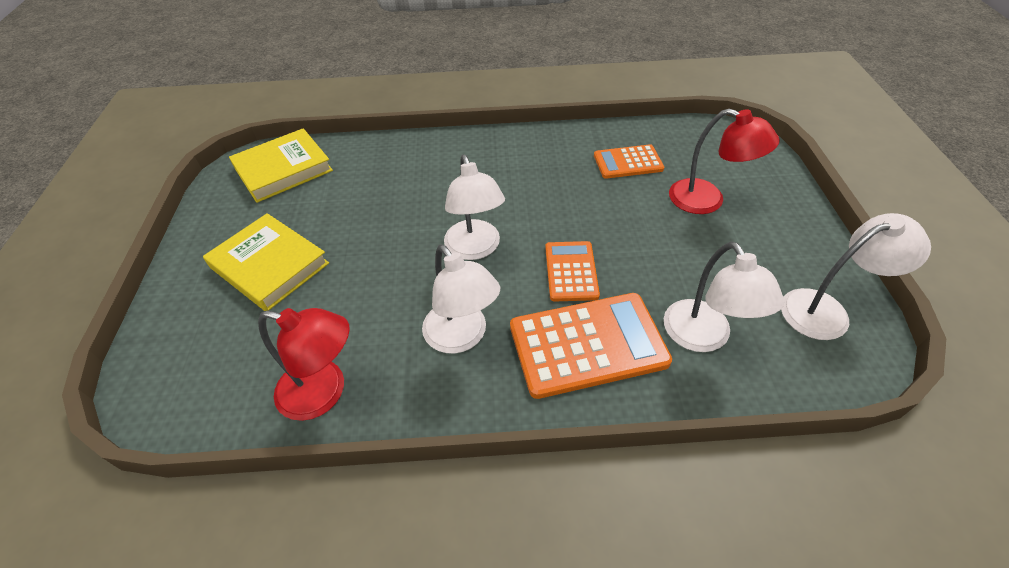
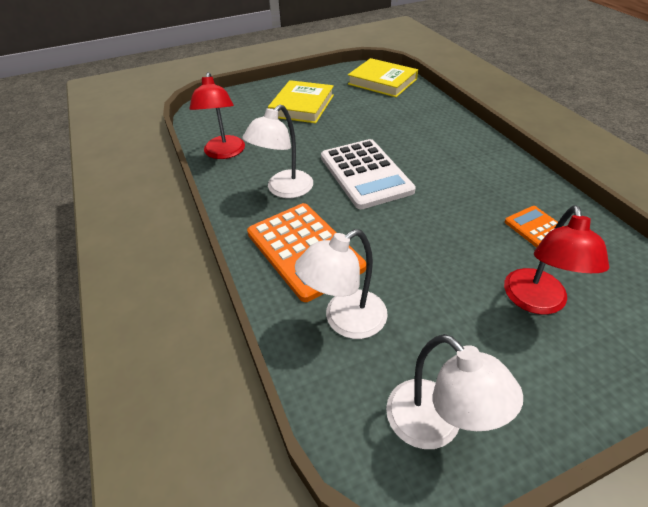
camera: 70 degrees right, 5 degrees down
white lamp [444,155,505,260] -> white calculator [321,139,416,209]
orange calculator [545,241,600,302] -> none

